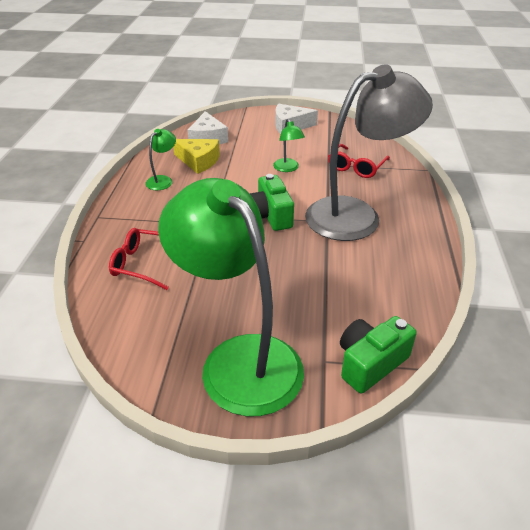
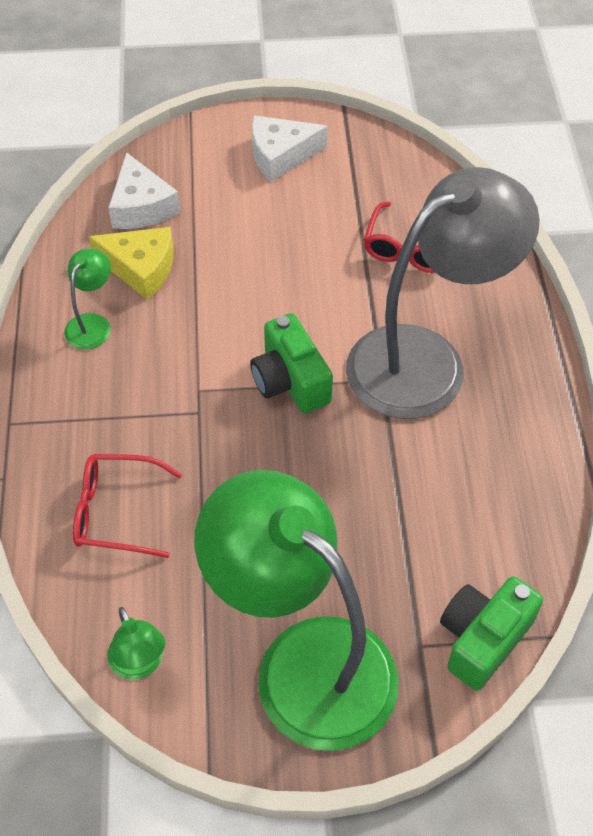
camera: 10 degrees left, 15 degrees up
green lamp [273,119,305,172] -> green lamp moved to [108,607,165,680]

